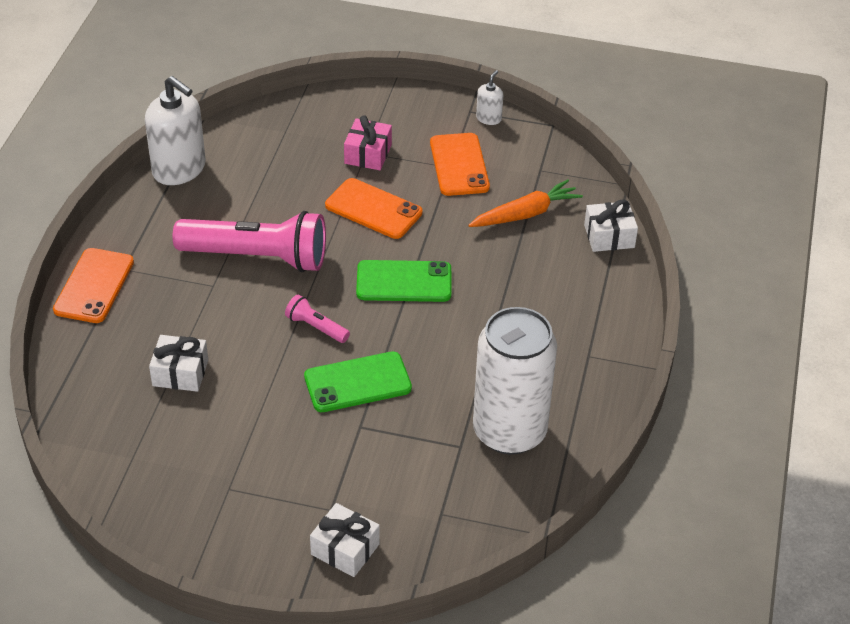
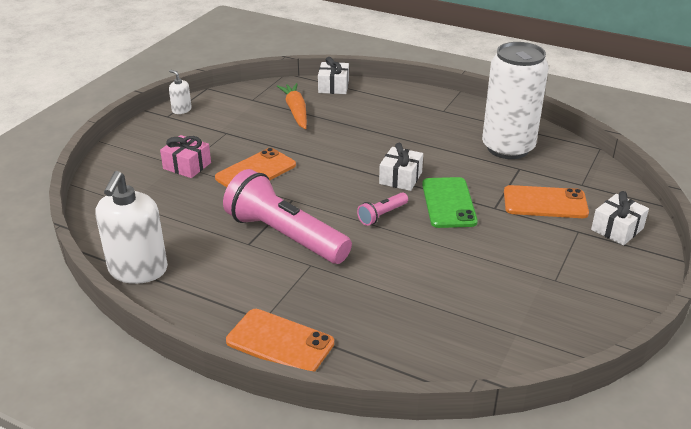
camera: 75 degrees left, 10 degrees down
white soap dispenser [145,76,206,185] -> white soap dispenser turned 135 degrees clockwise [96,171,168,284]
white gift [149,335,208,392] -> white gift moved to [379,143,423,191]
pink flashlight [173,211,326,272] -> pink flashlight turned 75 degrees counterclockwise [223,169,352,264]
green phone [356,260,452,302] -> none
orange phone [430,133,490,196] -> orange phone moved to [504,185,589,218]

